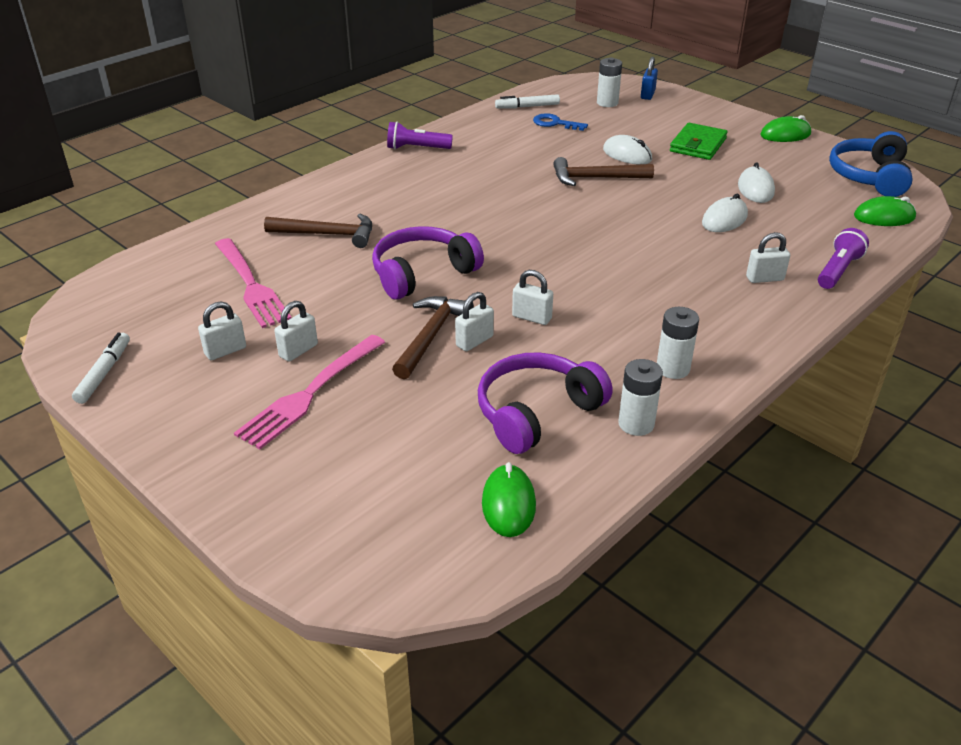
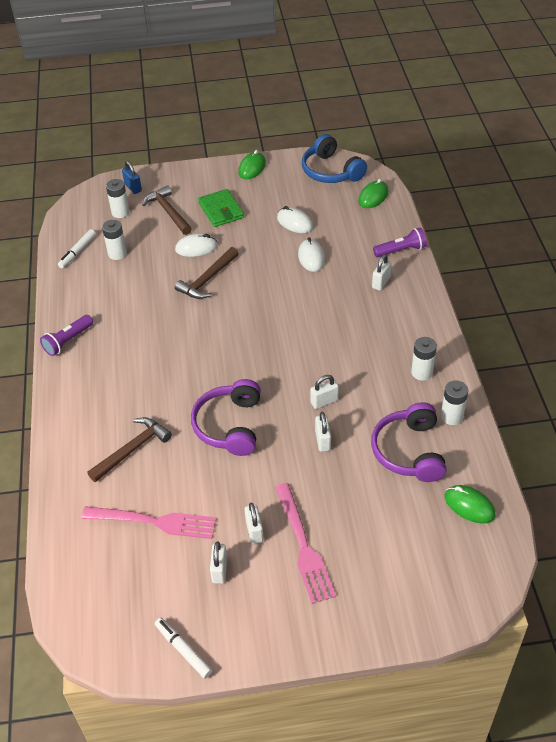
camera: 50 degrees left, 10 degrees up
brown hammer [392,296,474,379] -> brown hammer moved to [142,185,192,235]
blue key [533,113,588,131] -> white battery [102,220,127,260]
purple flashlight [818,228,869,289] -> purple flashlight turned 90 degrees clockwise [373,227,427,257]

